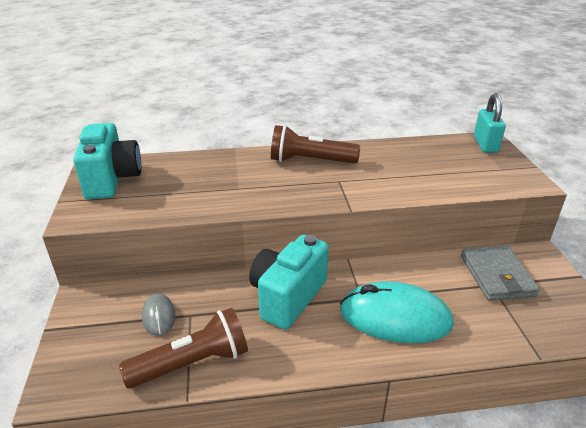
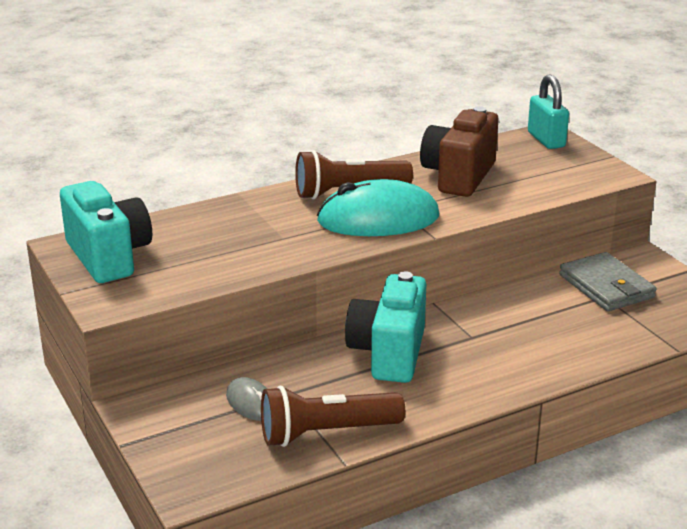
camera: 20 degrees left, 5 degrees down
brown flashlight [119,308,248,389] -> brown flashlight turned 150 degrees counterclockwise [261,386,405,447]
turquoise mouse [340,281,454,343] -> turquoise mouse moved to [317,179,439,236]
none -> brown camera [420,106,499,197]

